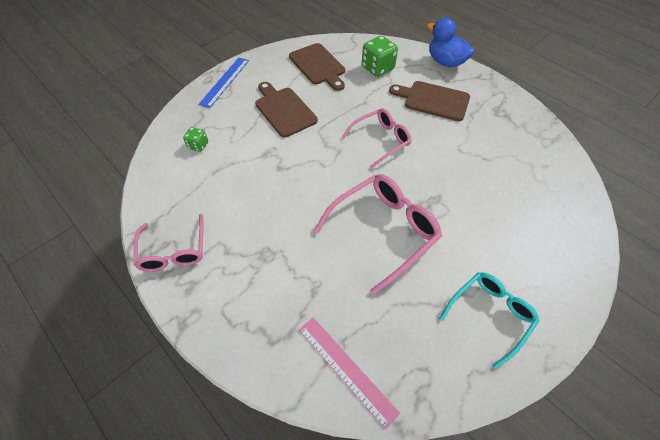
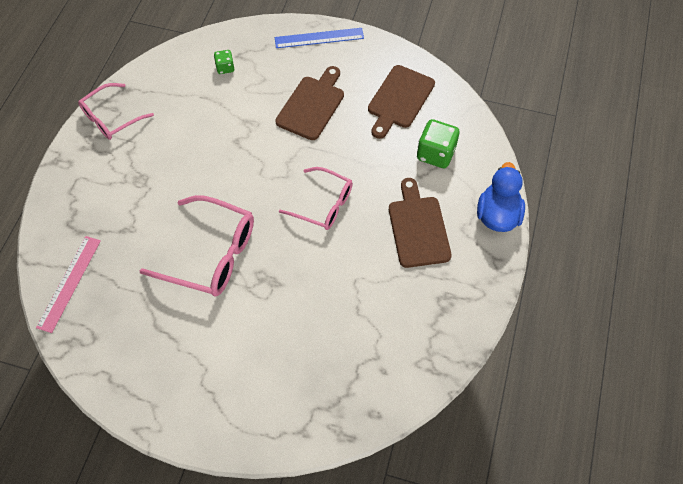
camera: 60 degrees right, 5 degrees up
turquoise glasses [439,272,539,369] -> none

